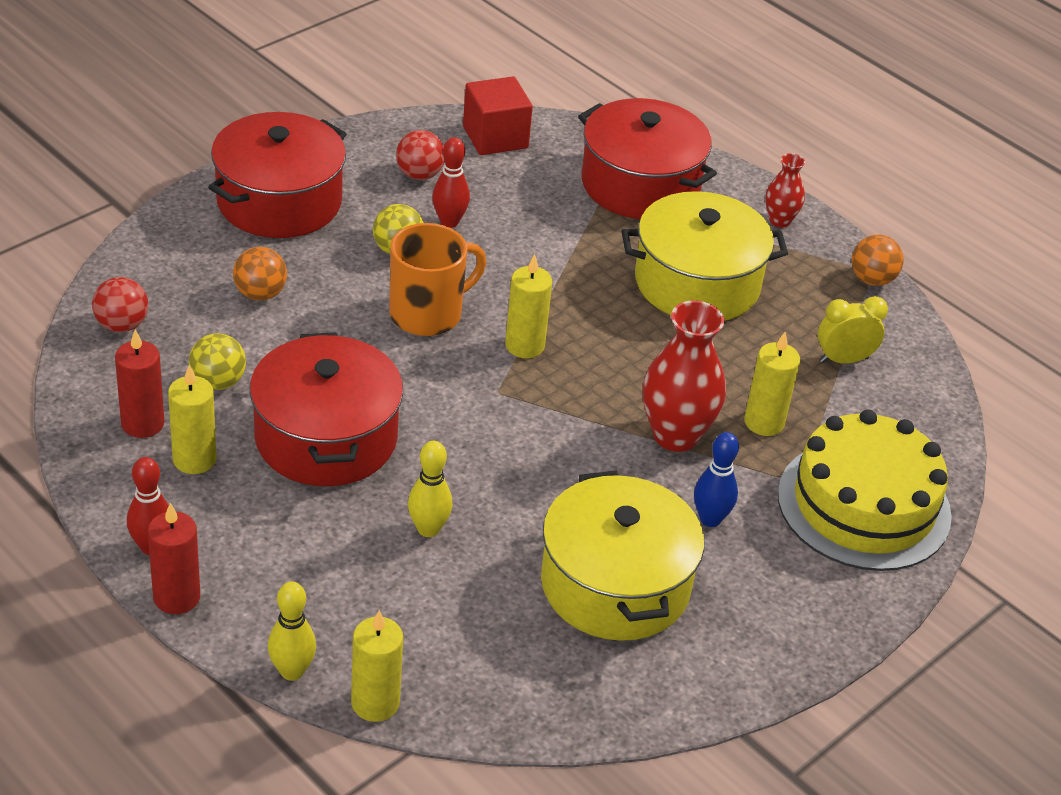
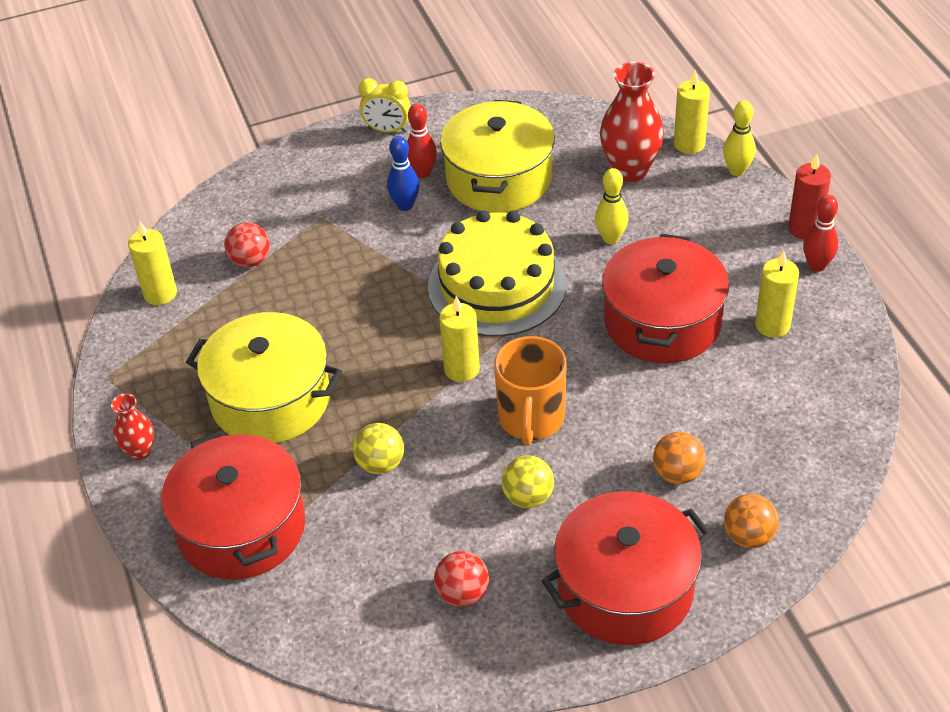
camera: 150 degrees left, 5 degrees up
red ball [92,277,148,332] -> red ball moved to [224,222,270,268]
red candle [115,329,164,438] -> none
yellow ball [189,333,246,390] -> yellow ball moved to [353,423,404,474]
orange mug [389,223,486,336] -> orange mug turned 75 degrees counterclockwise [494,336,567,446]
red bowling pin [432,137,470,228] -> red bowling pin moved to [407,104,437,178]
red cube [463,76,533,155] -> none
red vase [643,300,726,452] -> red vase moved to [600,62,664,182]
yellow candle [744,332,800,436] -> yellow candle moved to [128,220,177,305]
yellow cake [778,409,952,571] -> yellow cake moved to [428,210,566,337]
yellow clock [818,296,888,364] -> yellow clock moved to [359,78,411,132]
orange ball [852,235,904,286] -> orange ball moved to [724,494,779,548]

